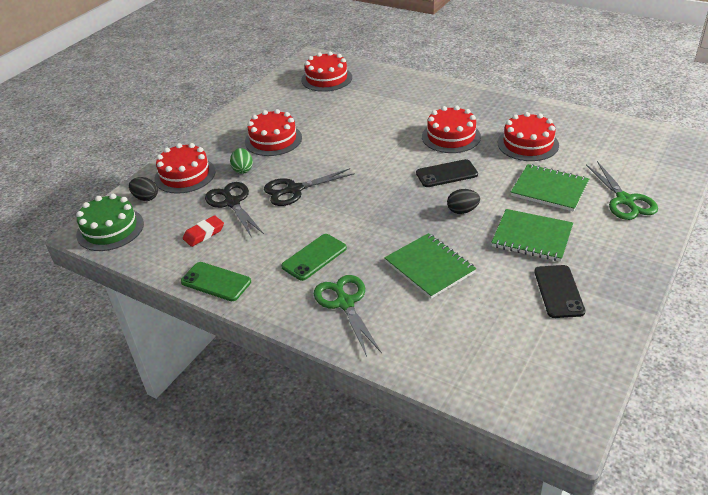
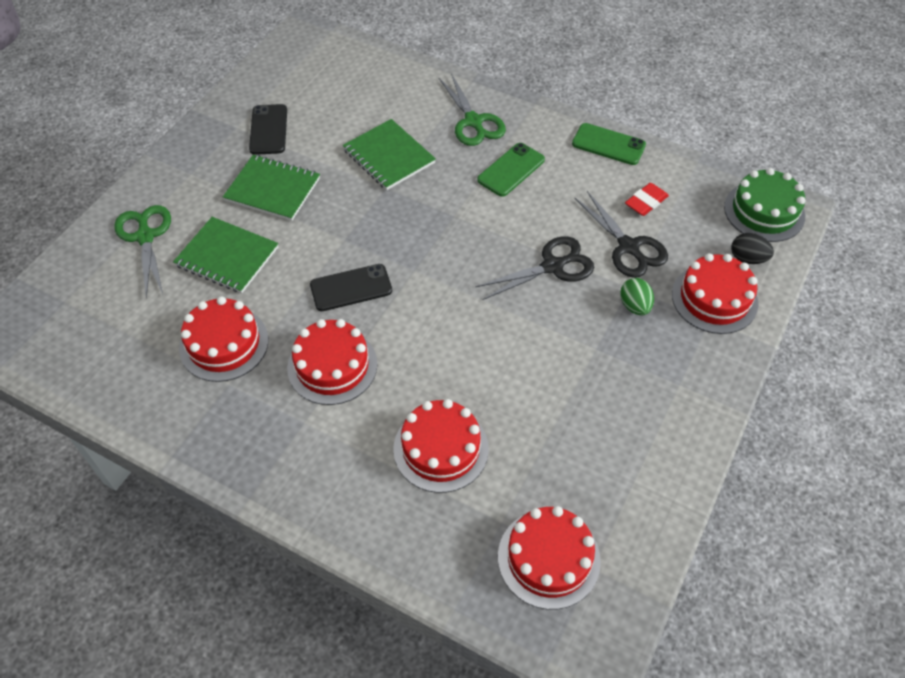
camera: 175 degrees right, 15 degrees up
red cake [245,109,302,156] -> red cake moved to [393,399,489,493]
black egg [447,189,480,214] -> none

